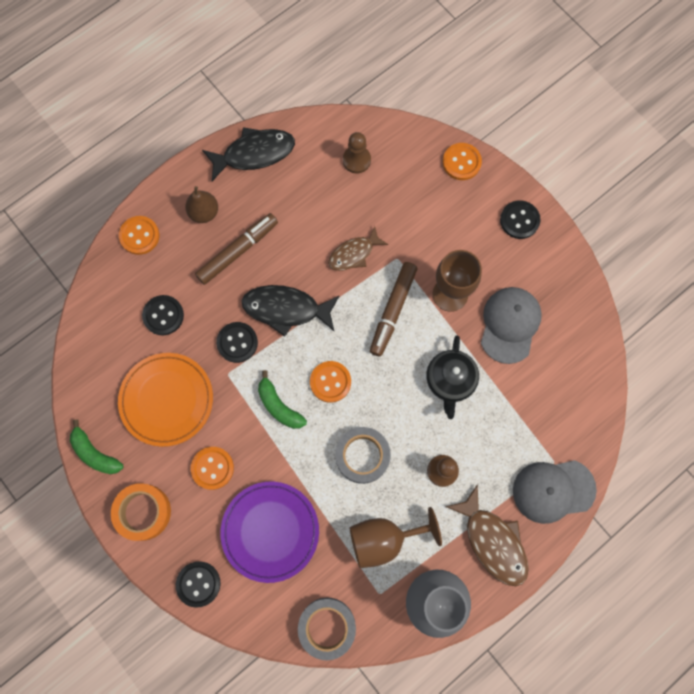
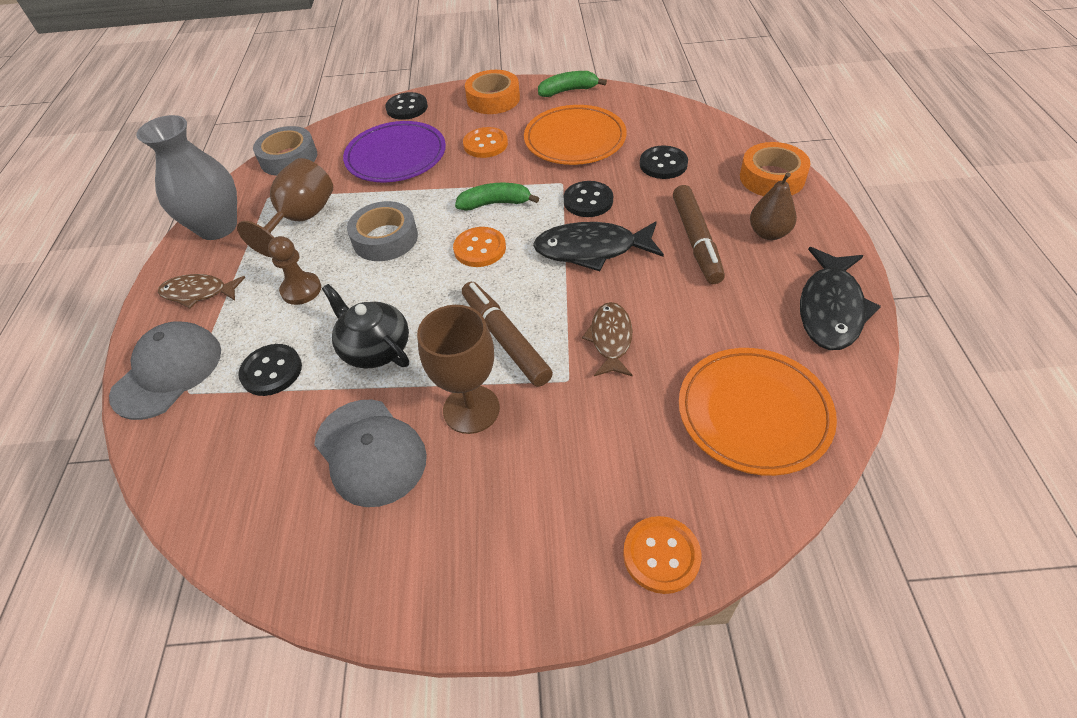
camera: 130 degrees right, 25 degrees down
orange button [119,216,159,255] -> orange tape [740,142,810,196]
black fish [242,285,340,337] -> black fish turned 135 degrees counterclockwise [533,221,664,271]
brown pawn [343,132,371,174] -> orange plate [679,348,837,476]
brown fish [446,484,529,586] -> brown fish [158,274,245,309], size x0.66
black button [500,200,541,239] -> black button moved to [238,344,302,396]

